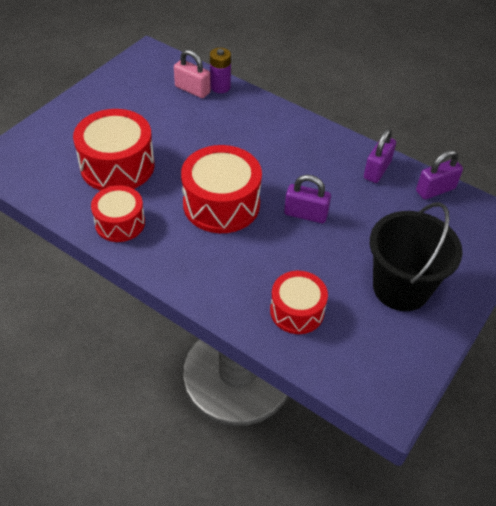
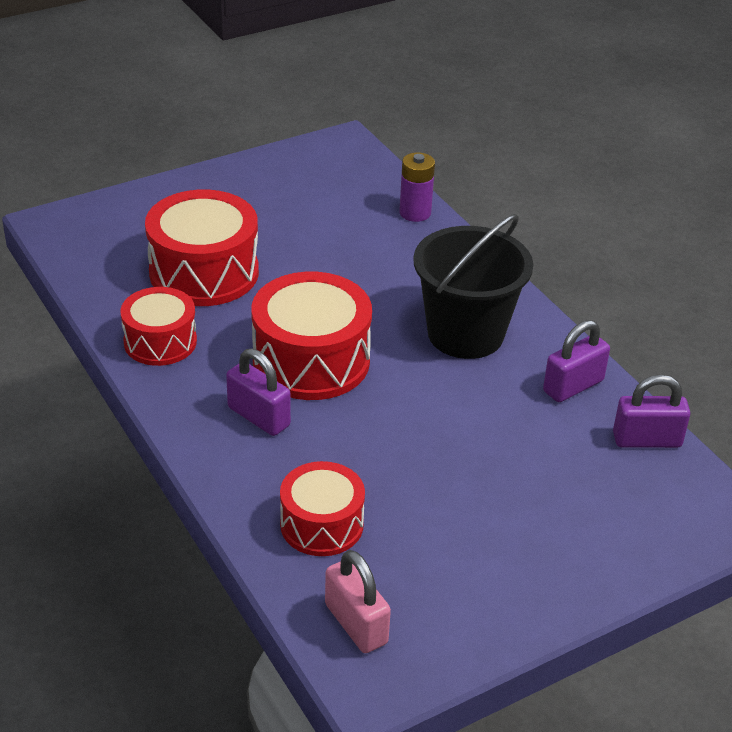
camera: 25 degrees right, 10 degrees down
pink padlock [174,49,210,98] -> pink padlock moved to [325,550,391,653]
purple padlock [284,175,331,223] -> purple padlock moved to [226,349,291,436]
black bucket [370,202,463,311] -> black bucket moved to [413,214,533,359]

